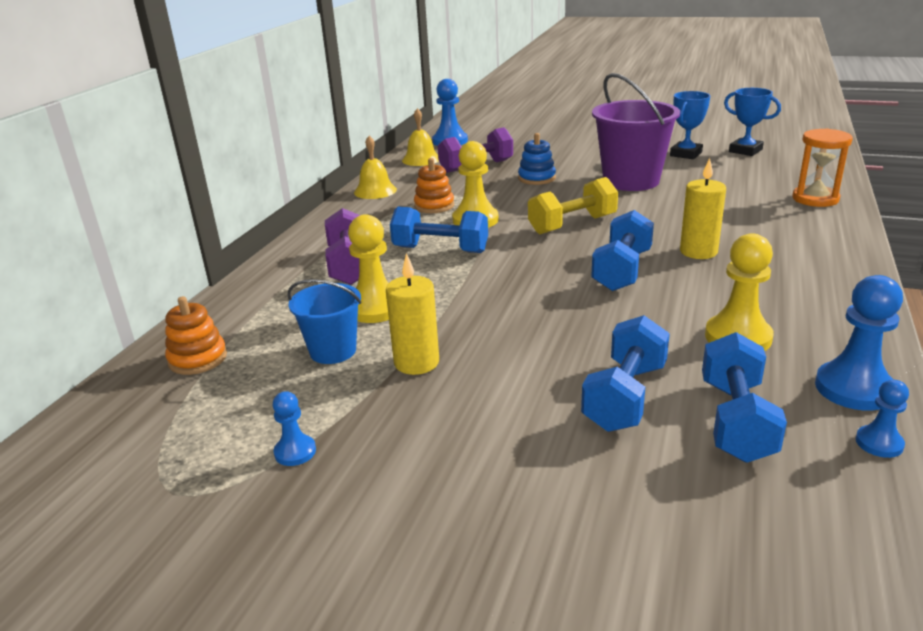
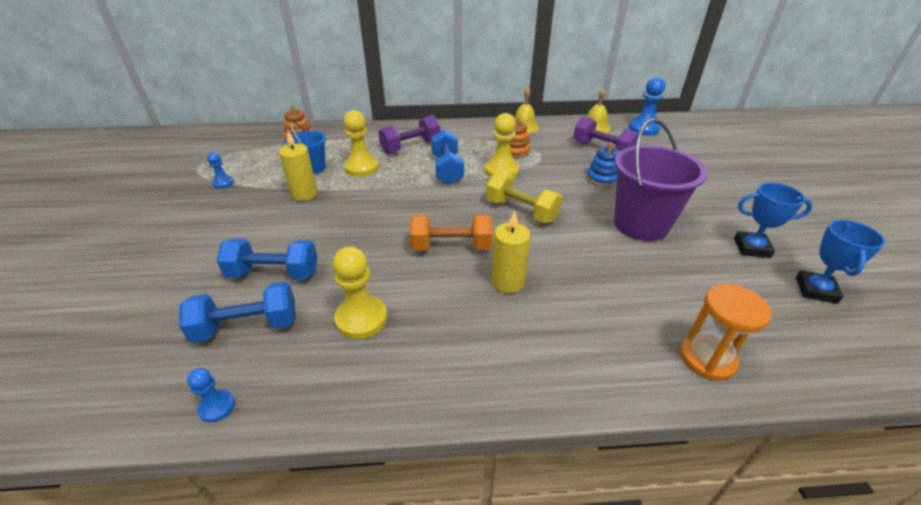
camera: 65 degrees right, 10 degrees up
blue dumbbell [591,210,654,291] -> orange dumbbell [410,214,493,251]
blue pawn [815,275,903,411] -> none

